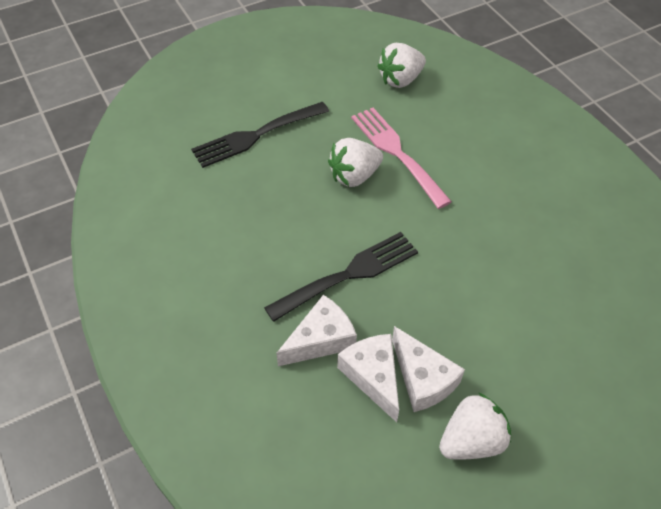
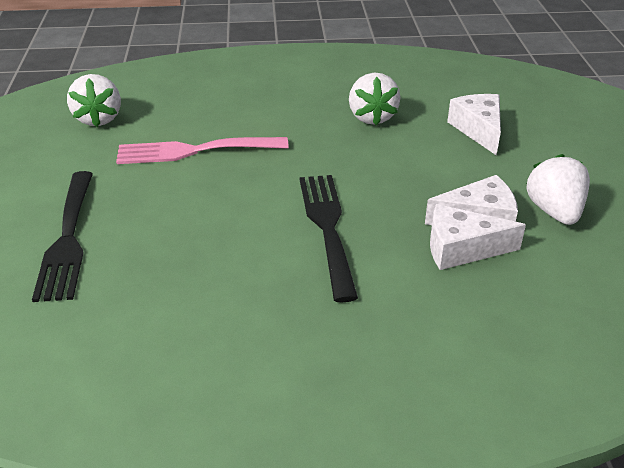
camera: 65 degrees left, 15 degrees down
white cheese [277,295,357,366] -> white cheese moved to [447,94,501,155]
white strawberry [328,138,383,187] -> white strawberry moved to [349,72,400,126]

